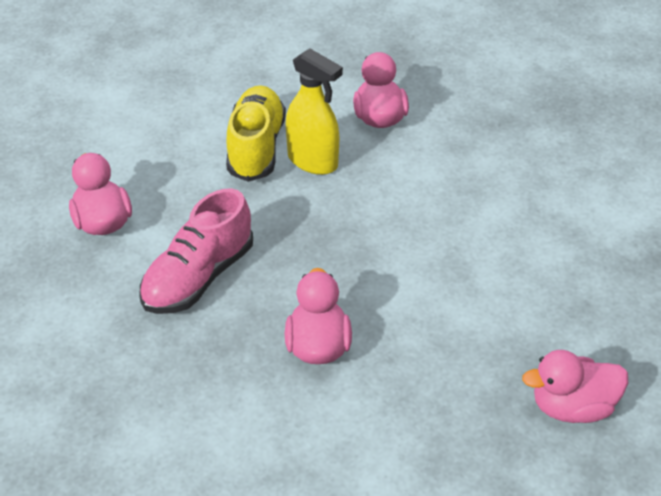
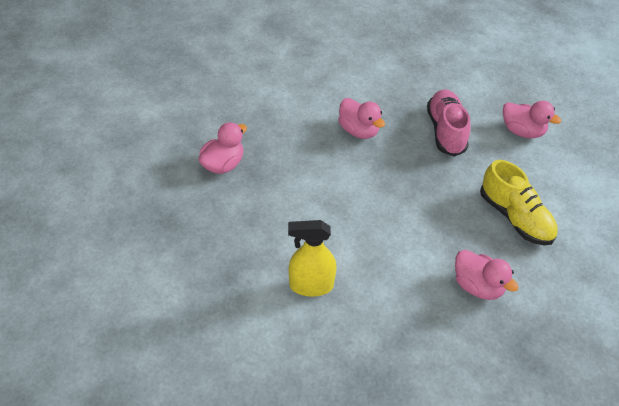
camera: 140 degrees right, 5 degrees up
yellow spray bottle [286,49,343,175] -> yellow spray bottle moved to [288,220,336,297]

